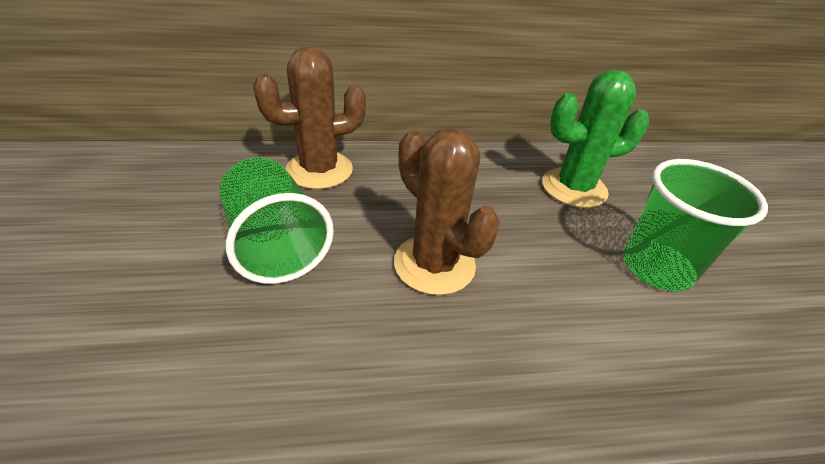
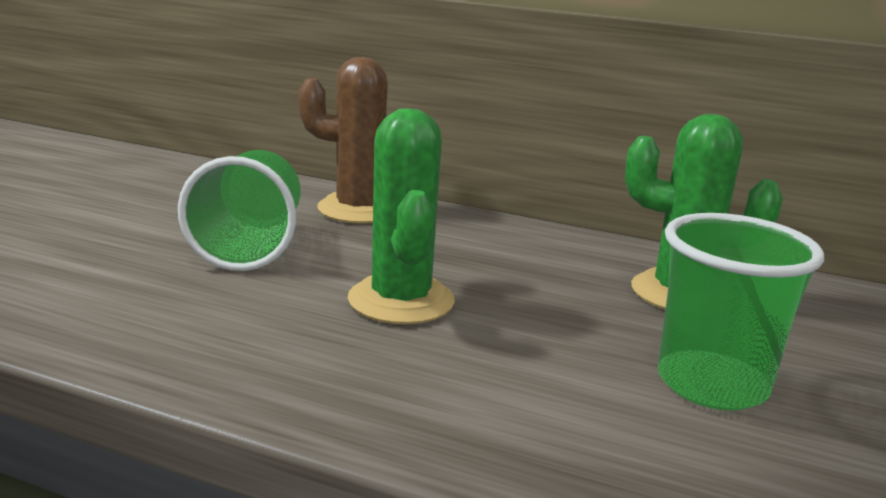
camera: 30 degrees right, 20 degrees down
brown cactus [394,128,500,295] -> green cactus [348,108,455,324]

